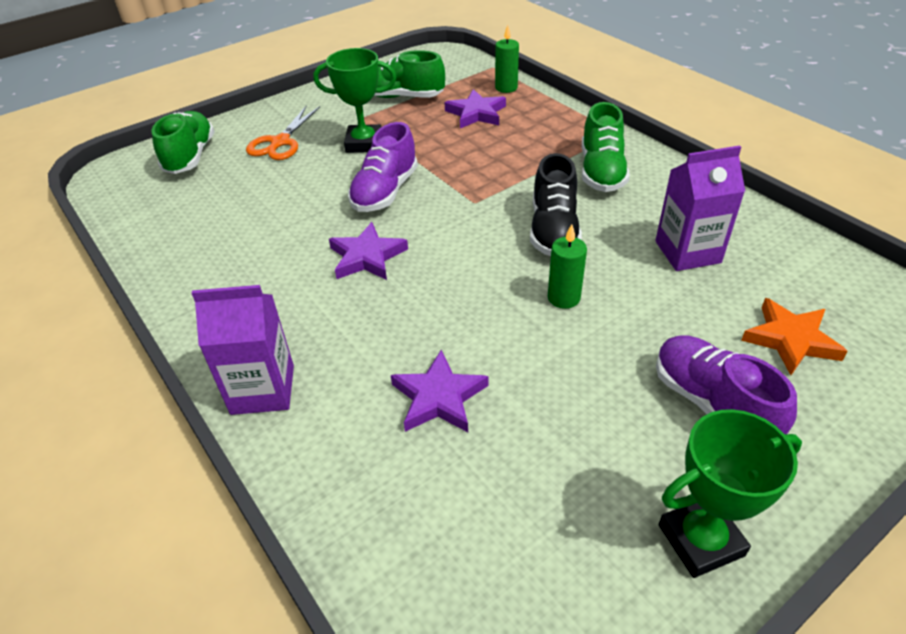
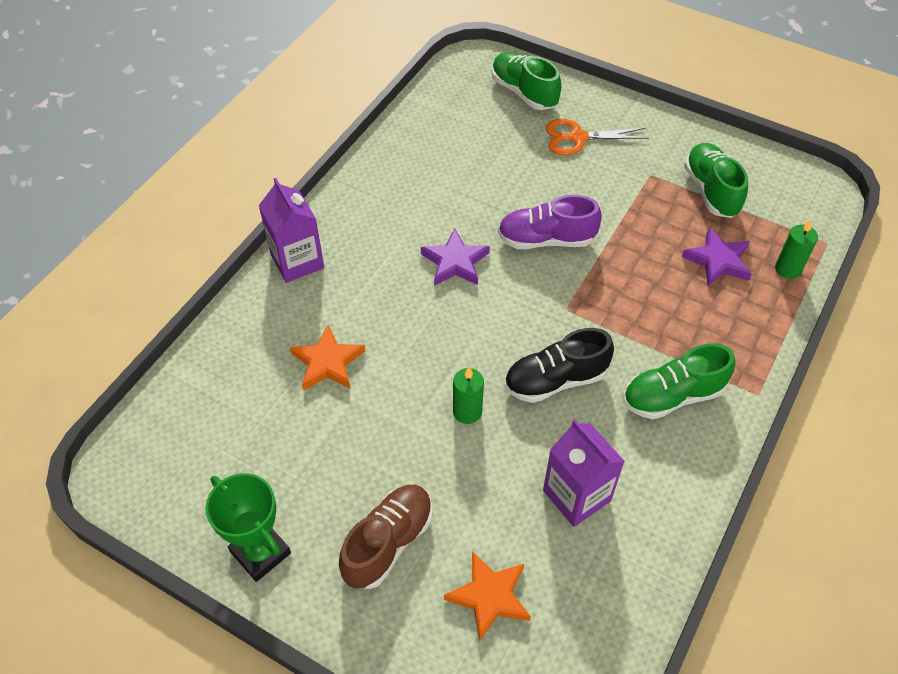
camera: 65 degrees right, 10 degrees up
green shoe [151,111,215,174] -> green shoe turned 105 degrees counterclockwise [492,52,562,110]
green trophy [313,48,396,153] -> none
purple star [391,350,488,432] -> orange star [290,325,365,390]
purple shoe [656,335,797,434] -> brown shoe [339,484,433,589]

